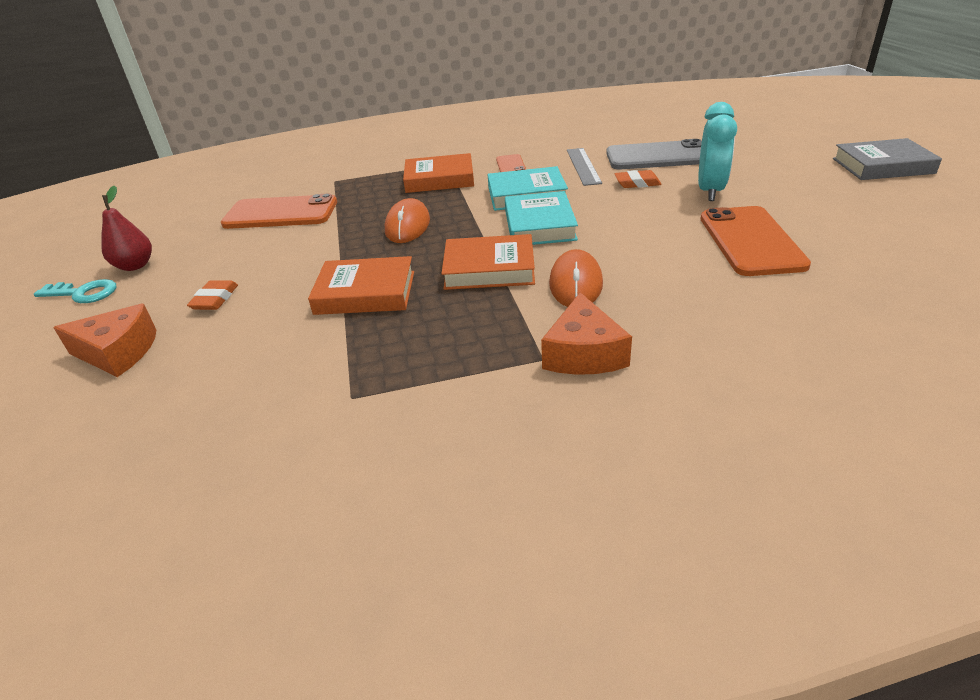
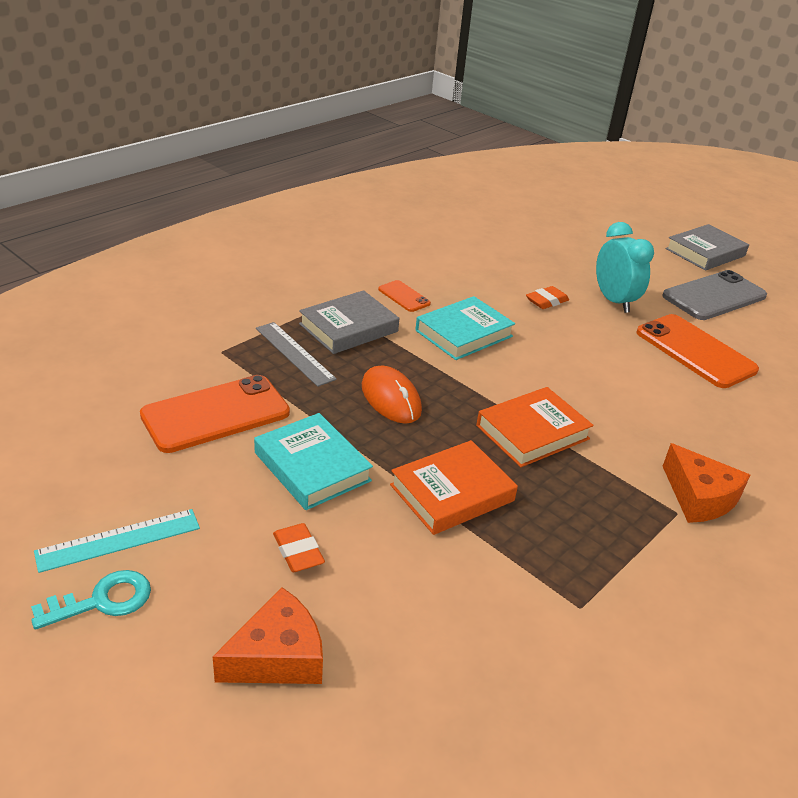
camera: 40 degrees left, 0 degrees up
red pear [101,186,152,271] -> turquoise ruler [34,509,200,573]
orange book [403,153,474,193] -> grey book [299,290,399,354]
turquoise book [505,191,578,245] -> turquoise book moved to [254,413,373,510]
orange mouse [549,249,603,307] -> none
grey ruler [567,148,602,186] -> grey ruler moved to [256,322,337,387]
grey phone [606,139,702,169] -> grey phone moved to [662,270,767,320]

